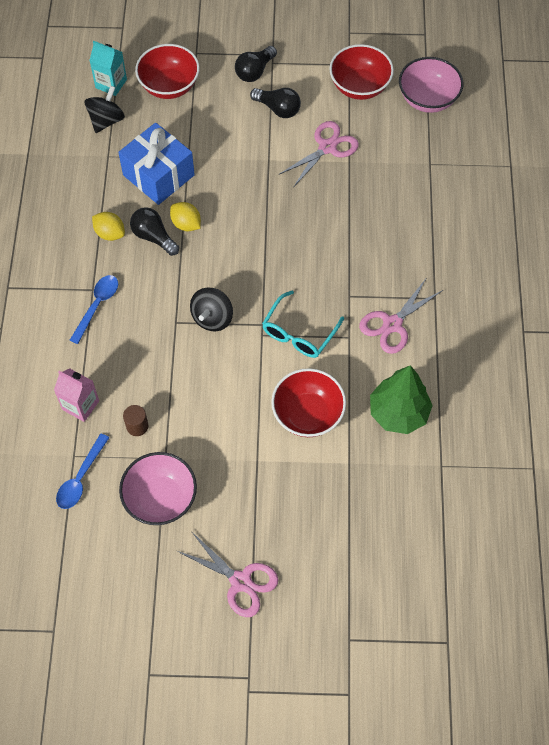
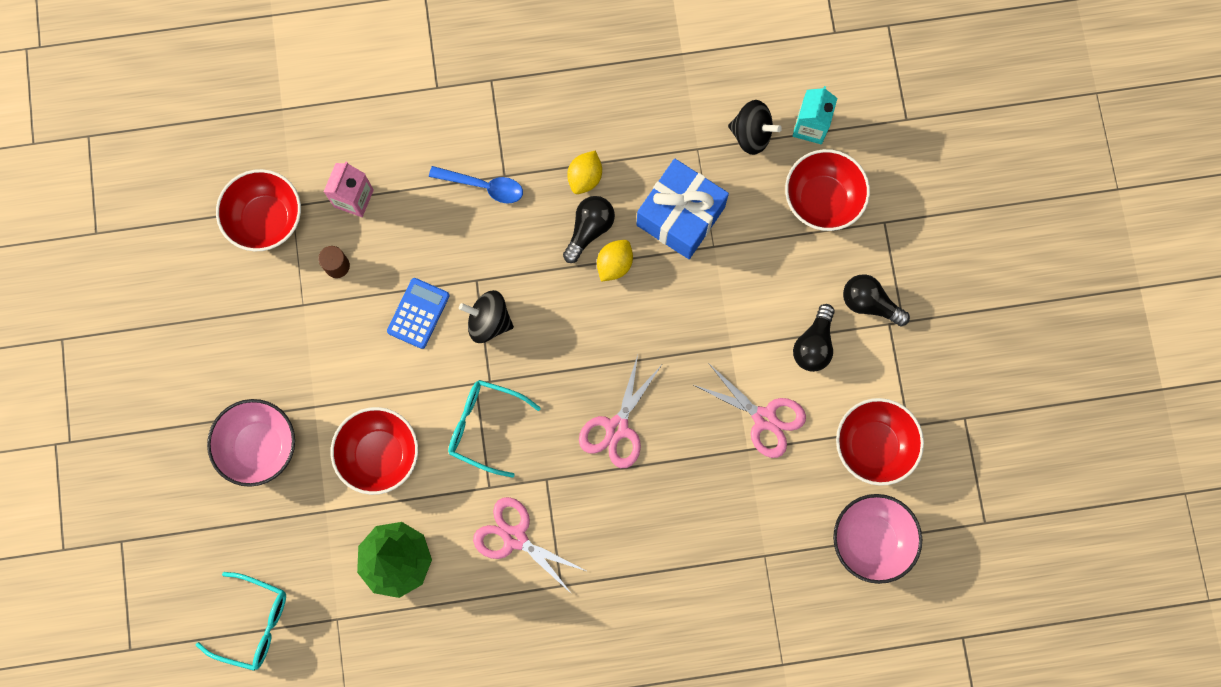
camera: 80 degrees right, 15 degrees up
blue spoon [56,434,109,509] -> red bowl [216,169,301,251]
pink bowl [119,452,197,525] -> pink bowl moved to [207,399,295,487]
pink scissors [177,531,279,617] -> pink scissors moved to [579,355,661,468]
none -> turquoise glasses [196,572,286,671]
none -> blue calculator [387,278,449,349]

